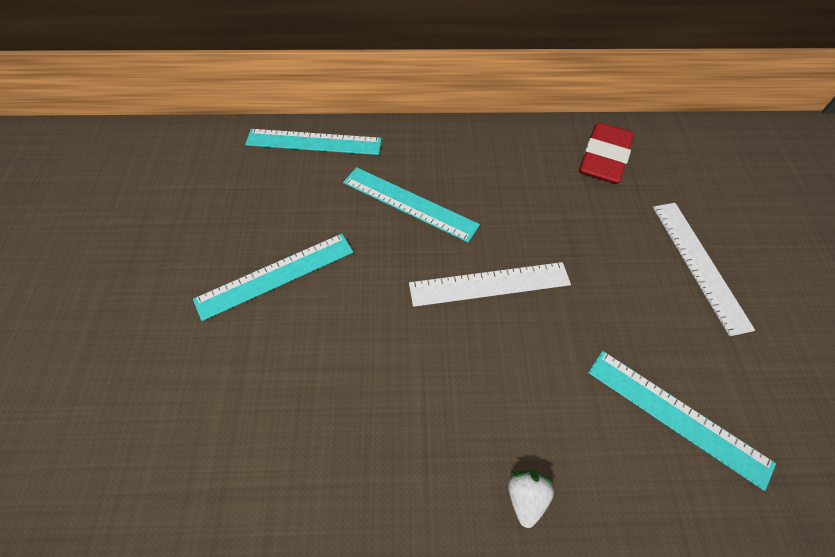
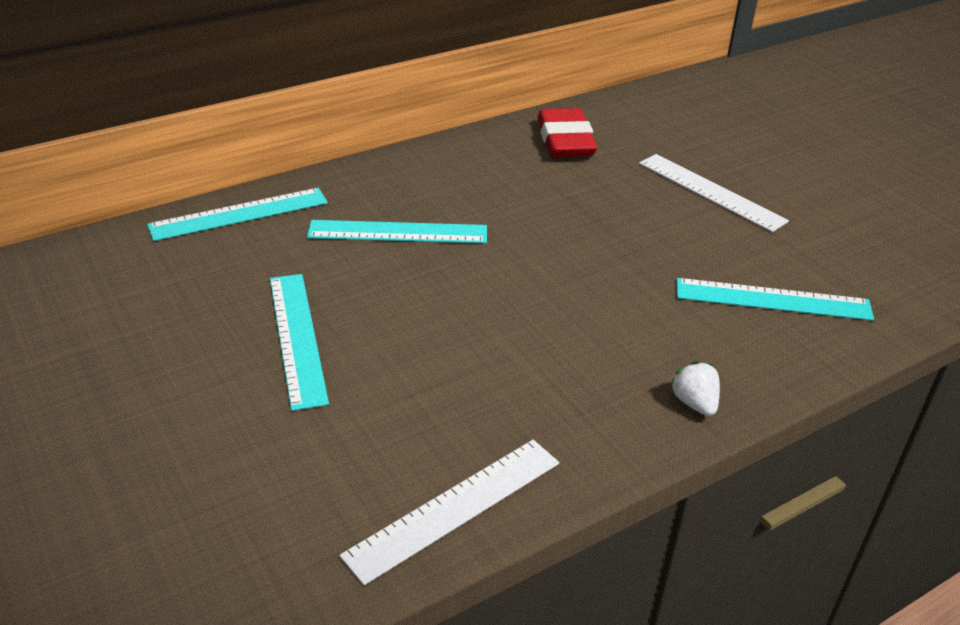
camera: 30 degrees left, 20 degrees down
turquoise ruler [193,234,353,321] -> turquoise ruler turned 45 degrees counterclockwise [270,274,329,411]
white ruler [409,262,571,307] -> white ruler moved to [339,440,559,585]

